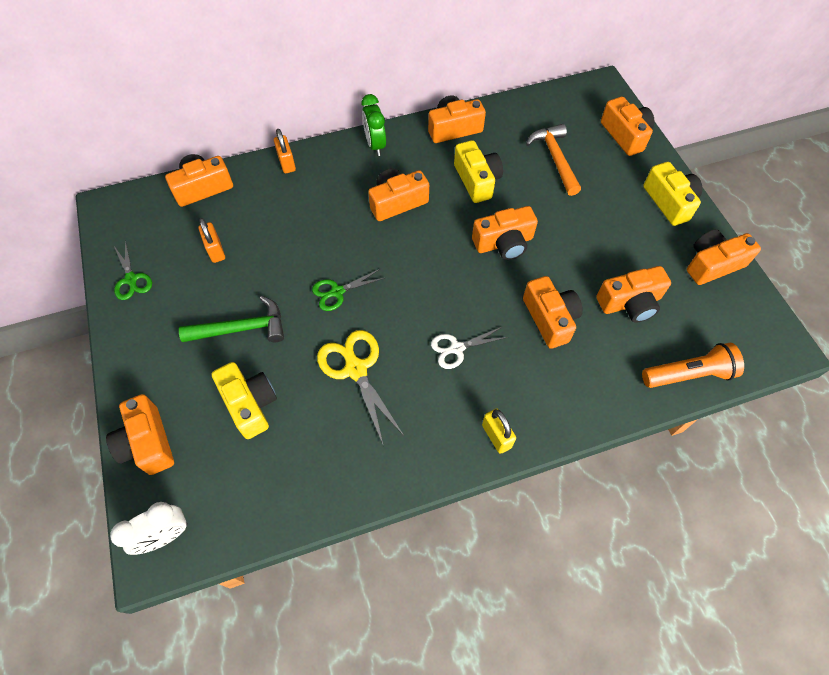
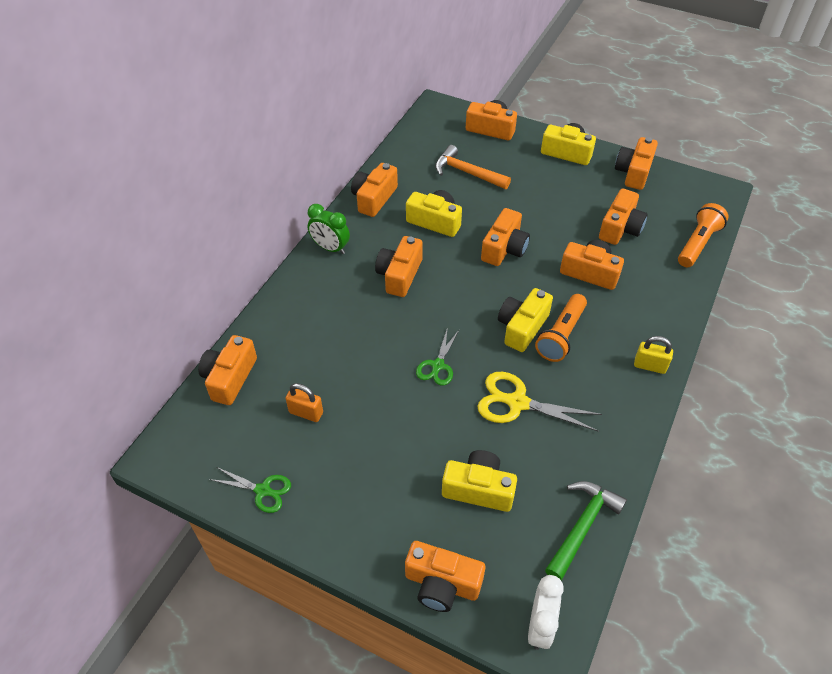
camera: 45 degrees left, 10 degrees down
green hammer [179,296,284,342] -> green hammer moved to [545,481,627,581]
orange padlock [274,129,296,173] -> none
white scissors [431,327,508,369] -> orange flashlight [535,294,587,362]
none -> yellow camera [498,288,553,352]

